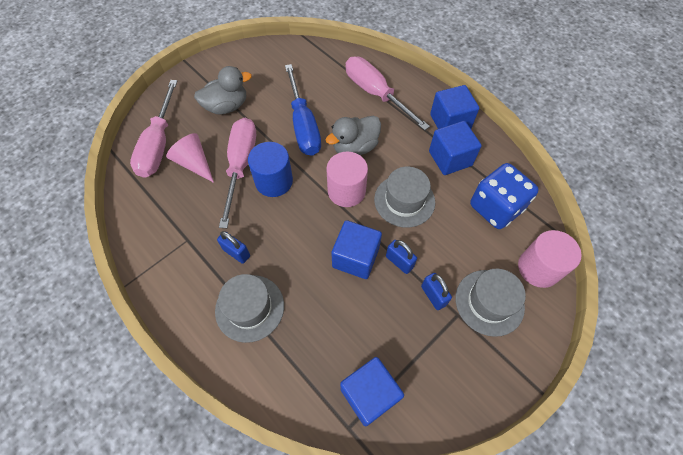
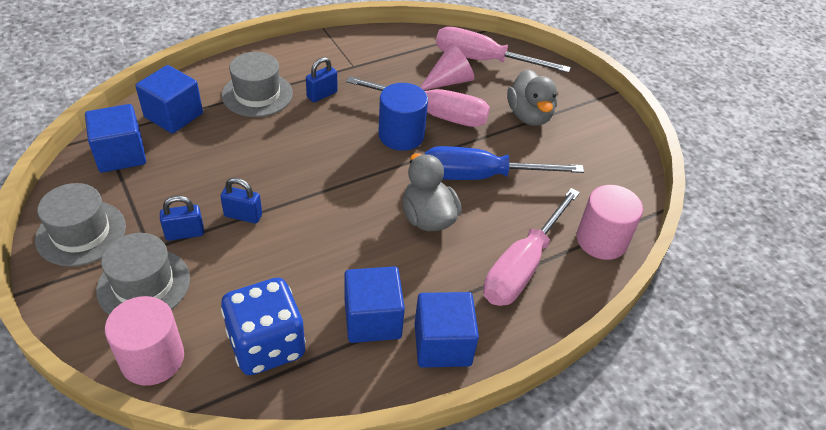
camera: 100 degrees right, 15 degrees down
pink cylinder [326,151,368,207] -> pink cylinder moved to [577,185,643,260]
blue cube [331,220,382,279] -> blue cube moved to [136,65,203,134]
pink screwdriver [345,56,430,131] -> pink screwdriver turned 150 degrees clockwise [483,188,580,306]
grey hat [374,167,435,228] -> grey hat moved to [35,183,126,266]
blue padlock [386,240,417,274] -> blue padlock turned 45 degrees clockwise [220,178,262,224]

